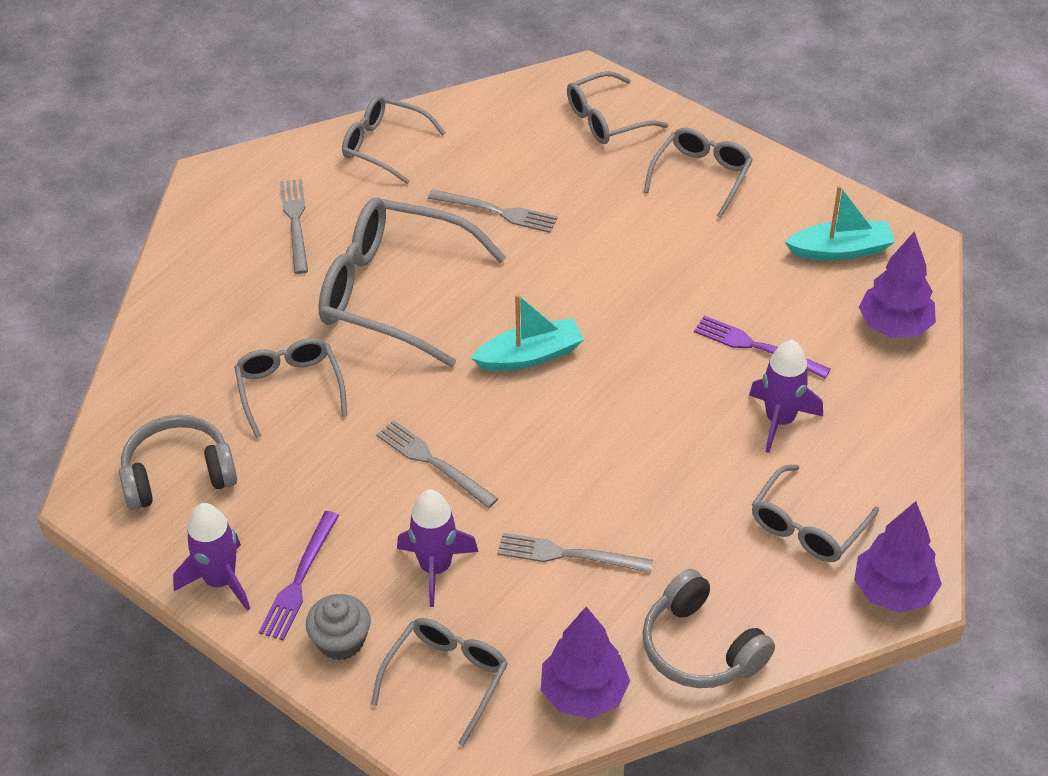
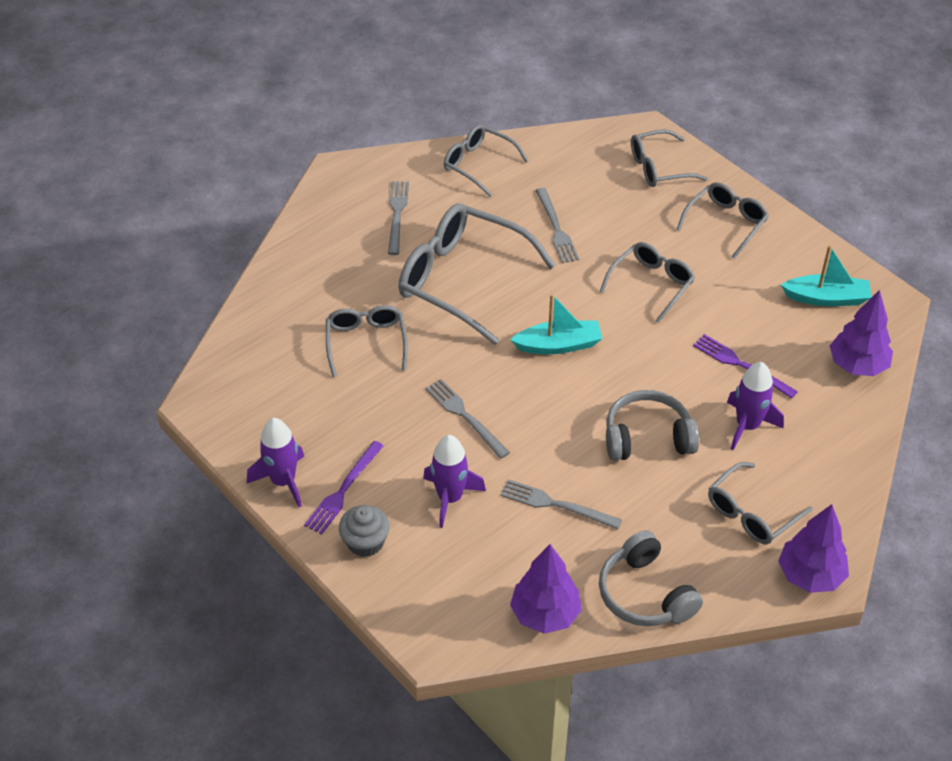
camera: 10 degrees right, 0 degrees up
grey headphones [119,414,237,510] -> grey headphones moved to [606,390,699,461]
grey glasses [371,618,508,746] -> grey glasses moved to [600,242,695,323]
grey fork [428,190,558,233] -> grey fork turned 45 degrees clockwise [535,188,579,263]

